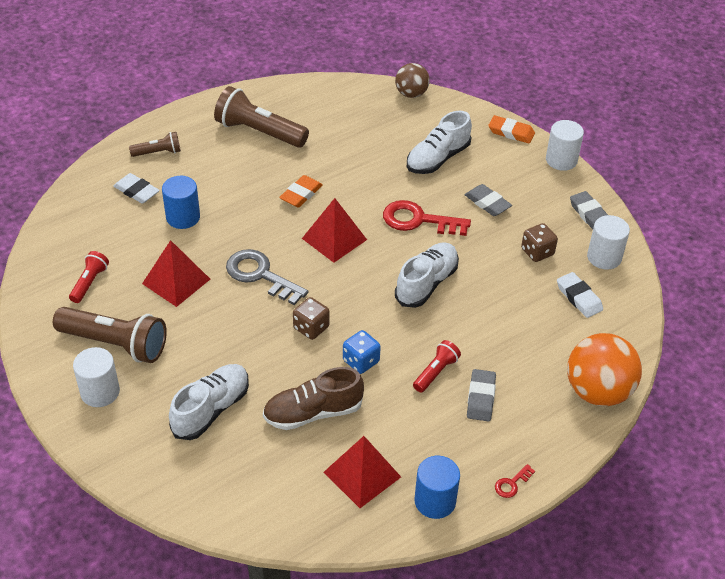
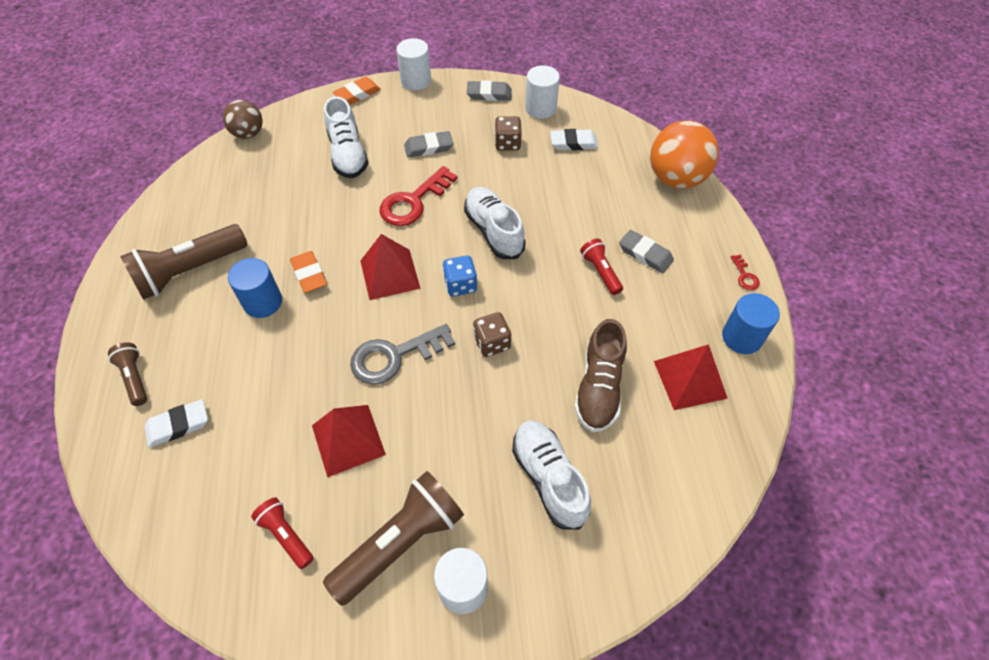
camera: 60 degrees left, 10 degrees up
brown flashlight [129,132,181,157] -> brown flashlight turned 45 degrees counterclockwise [108,342,147,406]
blue cylinder [162,176,200,229] -> blue cylinder moved to [228,258,282,318]
blue dice [343,330,381,374] -> blue dice moved to [443,255,477,297]

